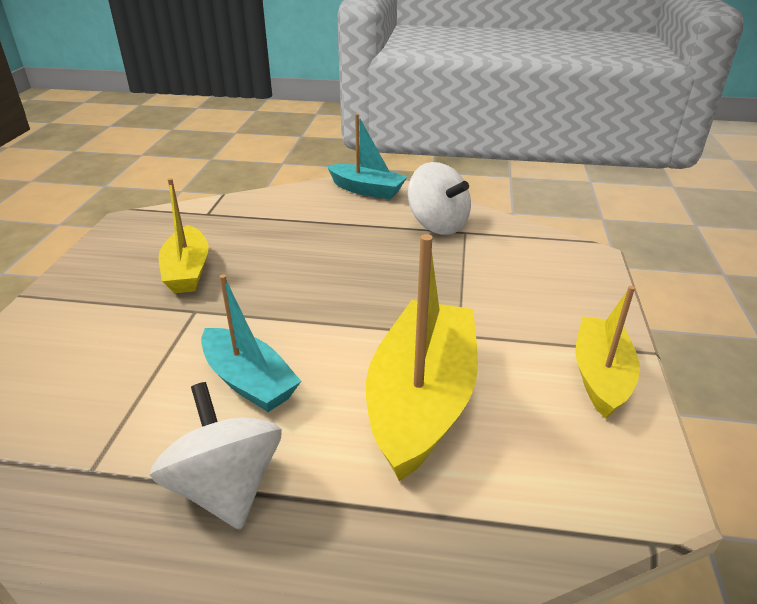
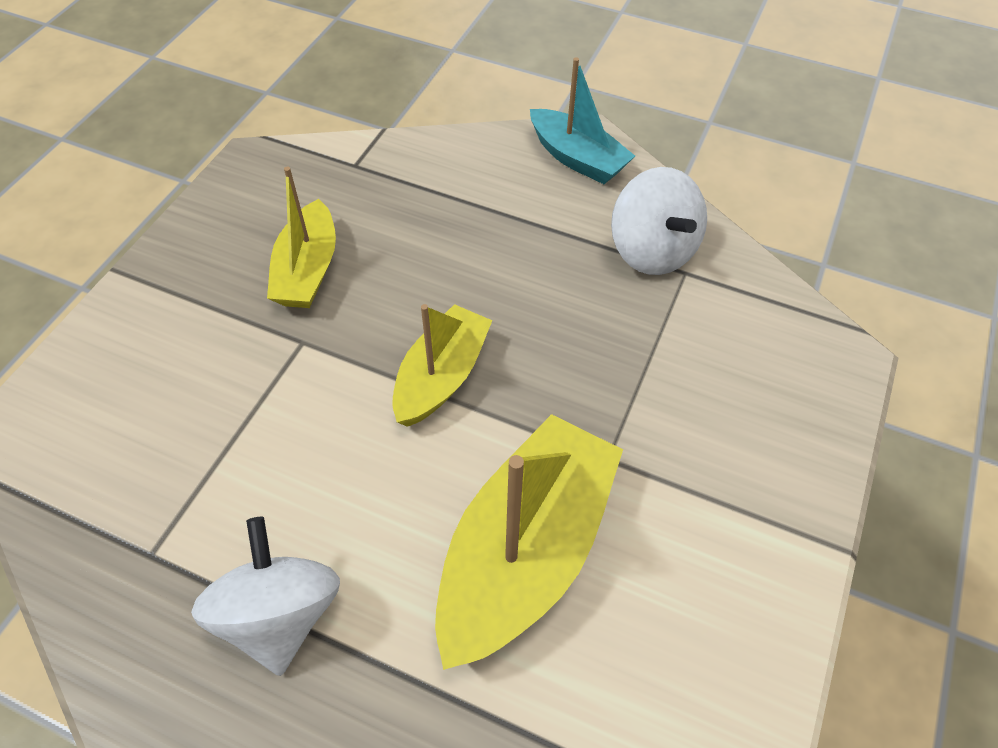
camera: 15 degrees right, 20 degrees up
turquoise boat [201,274,301,412] -> none
yellow boat [576,286,640,419] -> yellow boat moved to [392,304,492,427]

